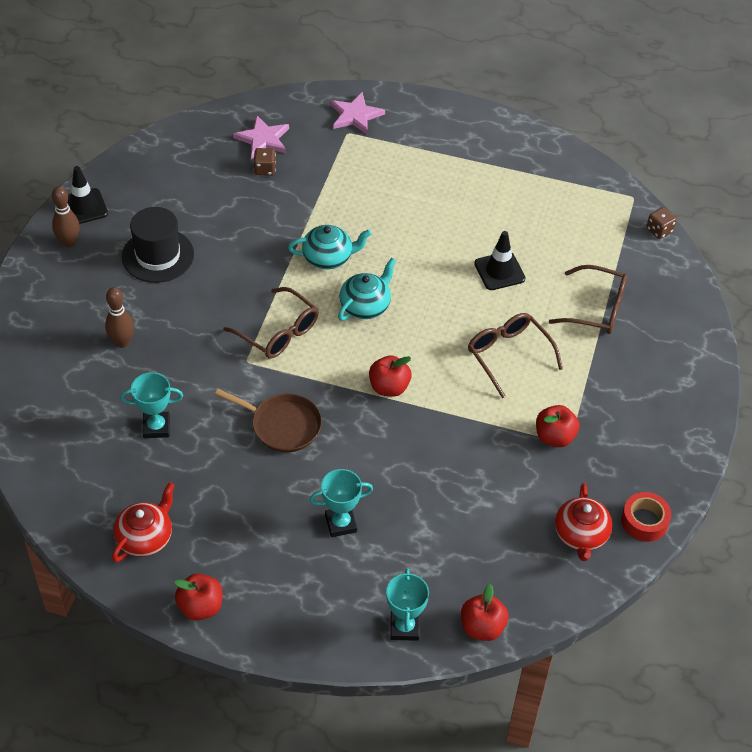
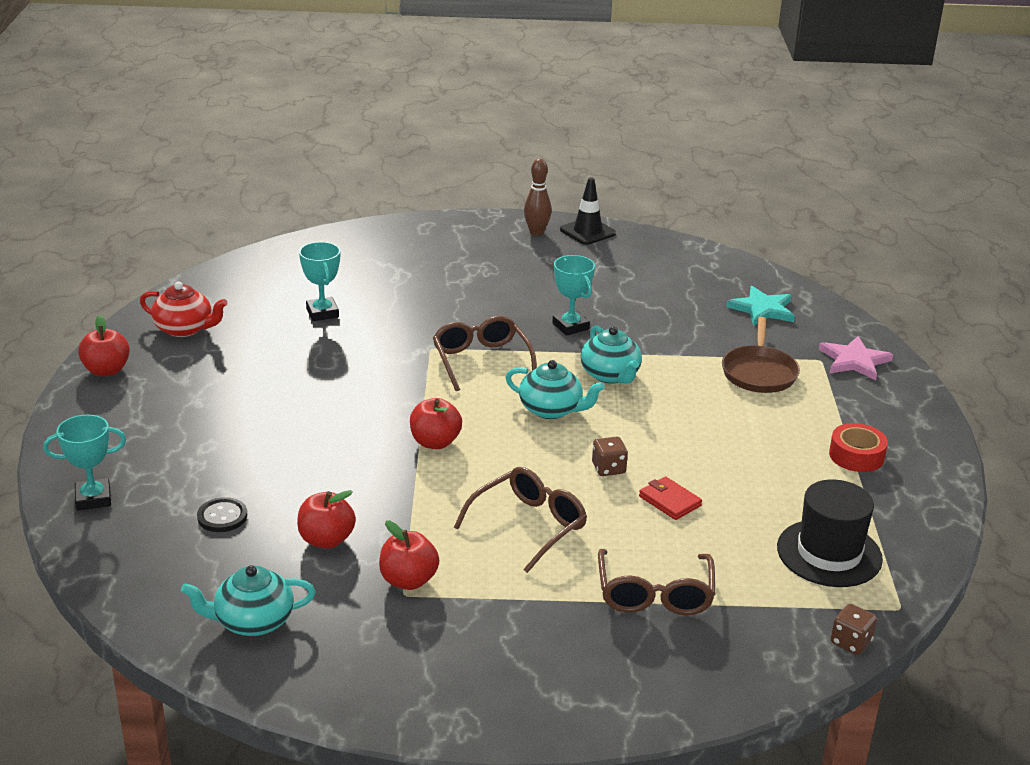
camera: 75 degrees right, 20 degrees down
brown bowling pin [105,287,134,348] -> none
black hat [122,207,194,283] -> black hat moved to [777,479,883,587]
brown pan [215,389,322,453] -> brown pan moved to [722,317,800,393]
brown glasses [223,287,319,359] -> brown glasses turned 135 degrees clockwise [433,316,537,391]
pink star [233,116,289,159] -> turquoise star [726,286,795,326]
brown dice [253,148,276,176] -> brown dice moved to [592,436,628,476]
turquoise trophy [310,469,373,537] -> turquoise trophy moved to [552,255,595,336]
red apple [461,584,509,641] -> red apple moved to [297,490,356,549]
black traffic cone [474,231,526,290] -> red wallet [639,476,702,520]
red teapot [555,483,612,561] -> turquoise teapot [181,565,315,636]
red tape [621,492,671,542] -> red tape moved to [829,423,888,472]
none -> black button [197,497,247,532]

